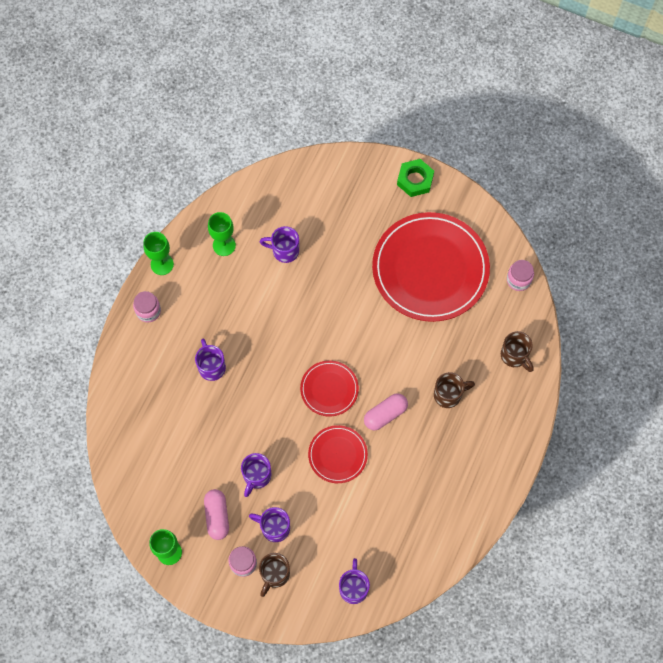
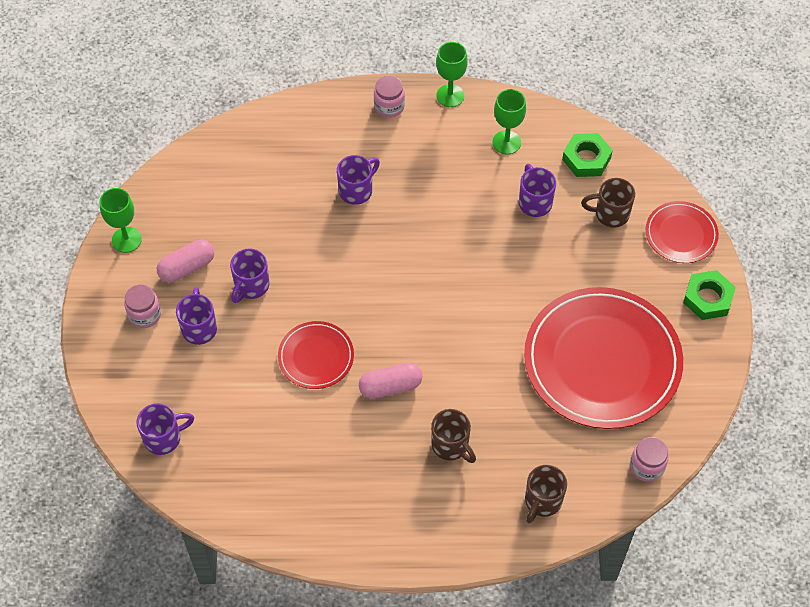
camera: 65 degrees right, 10 degrees down
purple mug [241,453,271,497] -> purple mug turned 60 degrees counterclockwise [230,249,269,303]
brown mug [259,553,290,597] -> brown mug moved to [581,178,635,228]
red plate [300,360,359,417] -> red plate moved to [646,201,719,263]
pink capsule [364,393,408,430] -> pink capsule turned 45 degrees counterclockwise [359,363,422,399]
none -> green nut [562,133,613,177]

